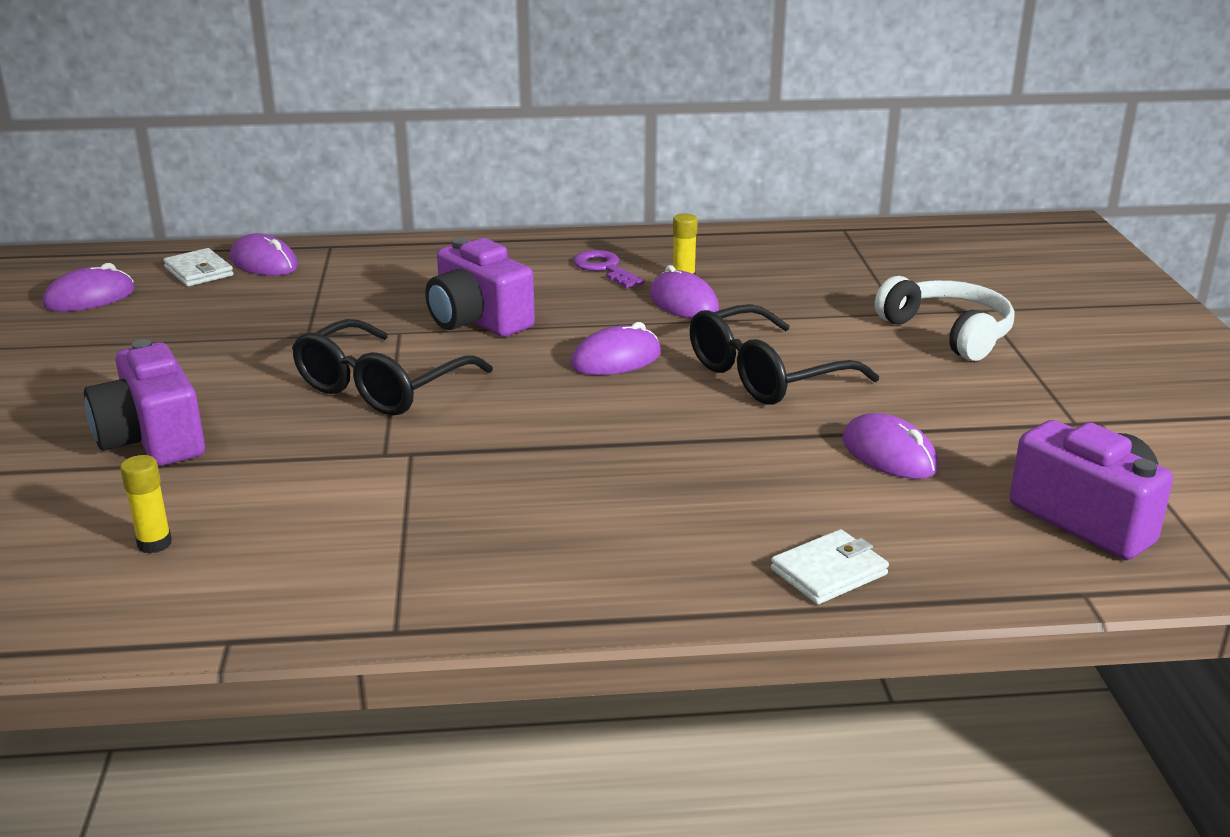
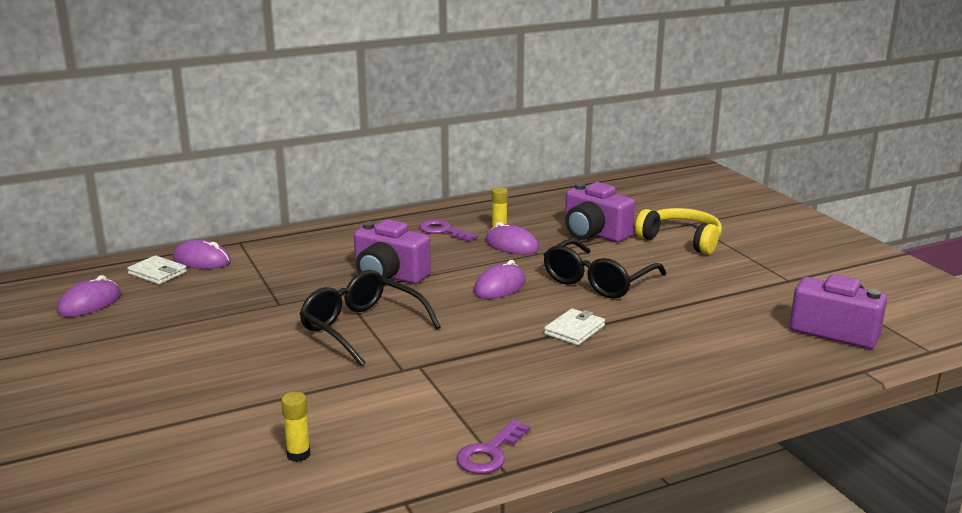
camera: 20 degrees left, 5 degrees down
purple camera [84,339,205,466] -> purple camera moved to [565,182,635,242]
black glasses [292,319,493,416] -> black glasses turned 120 degrees clockwise [300,270,441,366]
white wallet [771,529,889,604] -> white wallet moved to [544,308,605,345]
purple mouse [842,413,939,479] -> none
white headphones [875,276,1014,361] -> yellow headphones [635,208,722,254]
none -> purple key [456,419,530,474]

